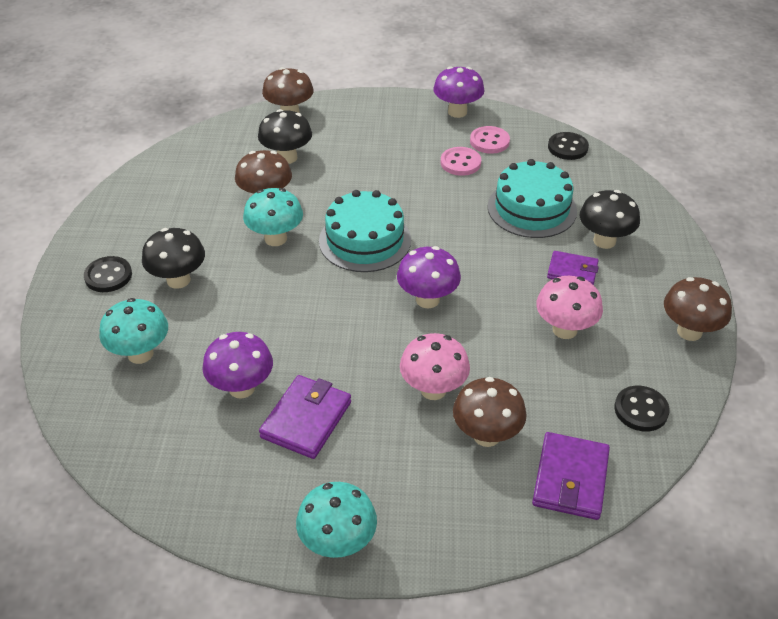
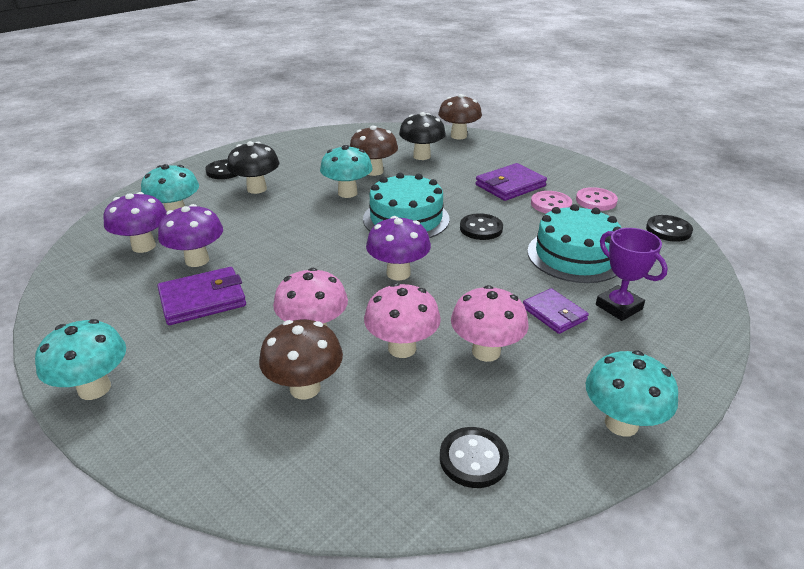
camera: 40 degrees right, 10 degrees down
purple mushroom [433,66,484,118] -> purple mushroom moved to [103,192,167,253]
purple wallet [532,432,610,520] -> purple wallet moved to [475,163,547,201]
black mushroom [579,190,640,249] -> purple trophy [596,228,668,321]
brown mushroom [664,277,732,341] -> turquoise mushroom [586,351,678,436]
none -> pink mushroom [364,283,441,358]
none -> black button [460,213,503,240]

